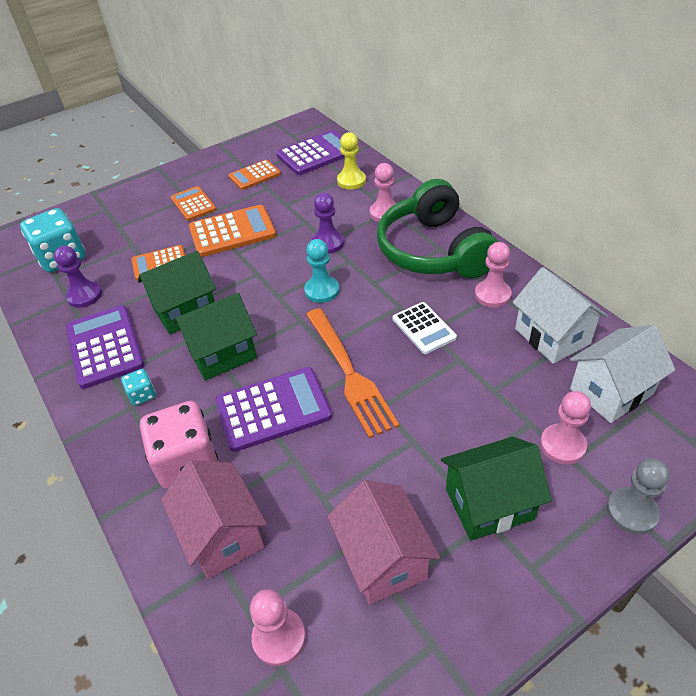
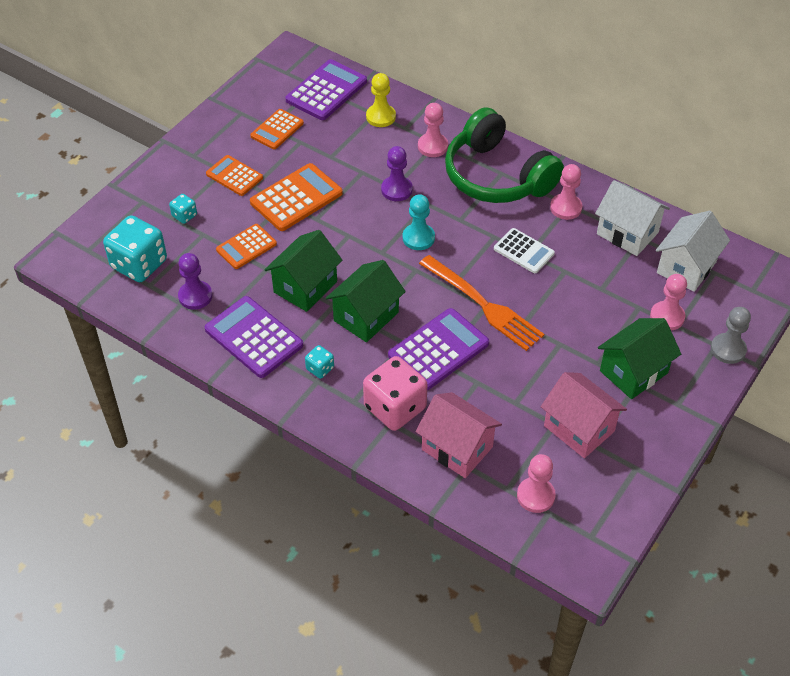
camera: 25 degrees left, 5 degrees up
none -> turquoise dice [169,194,197,224]

